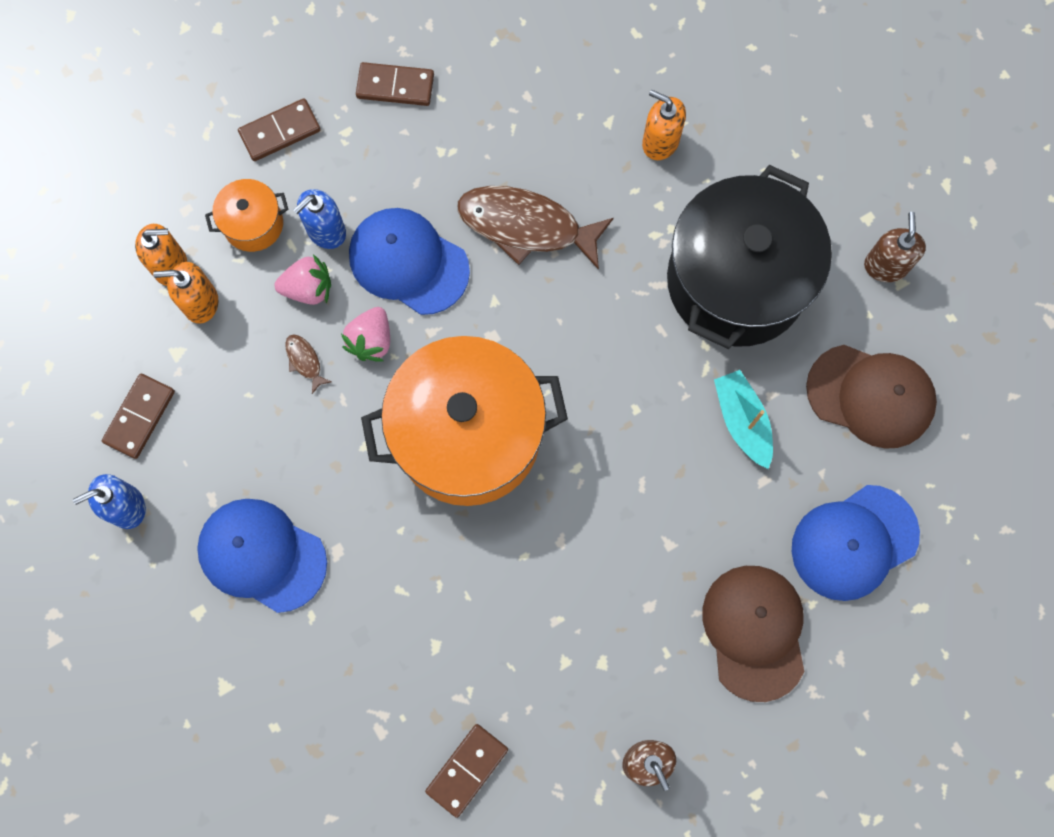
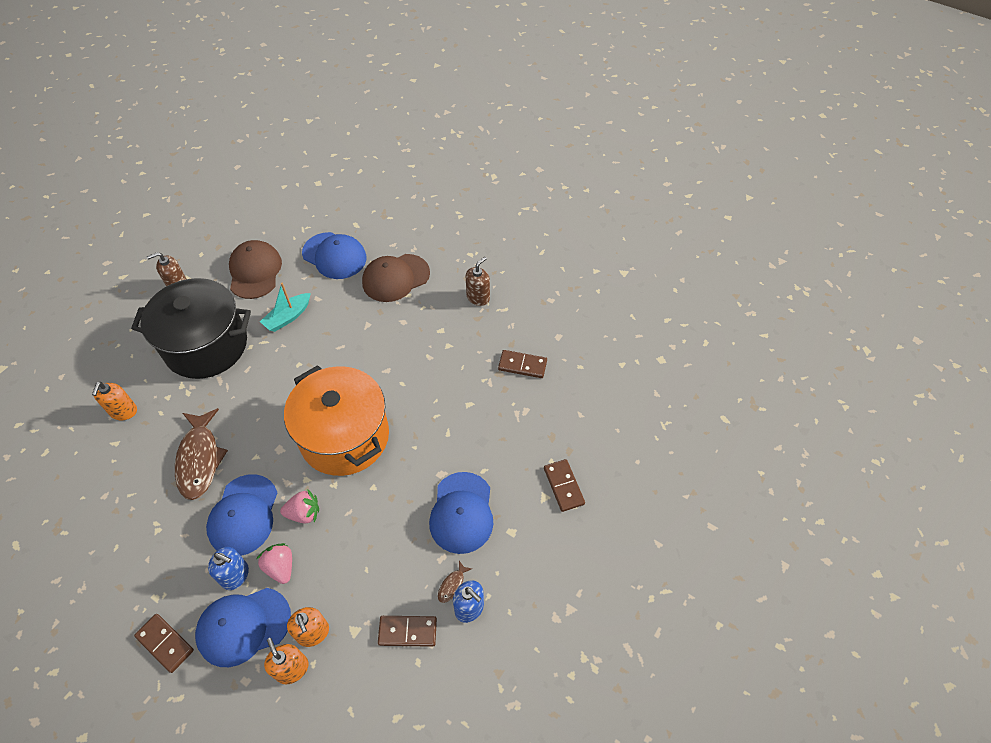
camera: 115 degrees left, 20 degrees down
orange pot [205,179,289,252] -> blue cap [195,588,291,667]
brown fish [285,334,331,394] -> brown fish moved to [438,561,472,603]
brown domino [356,62,434,106] -> brown domino moved to [544,459,585,512]

